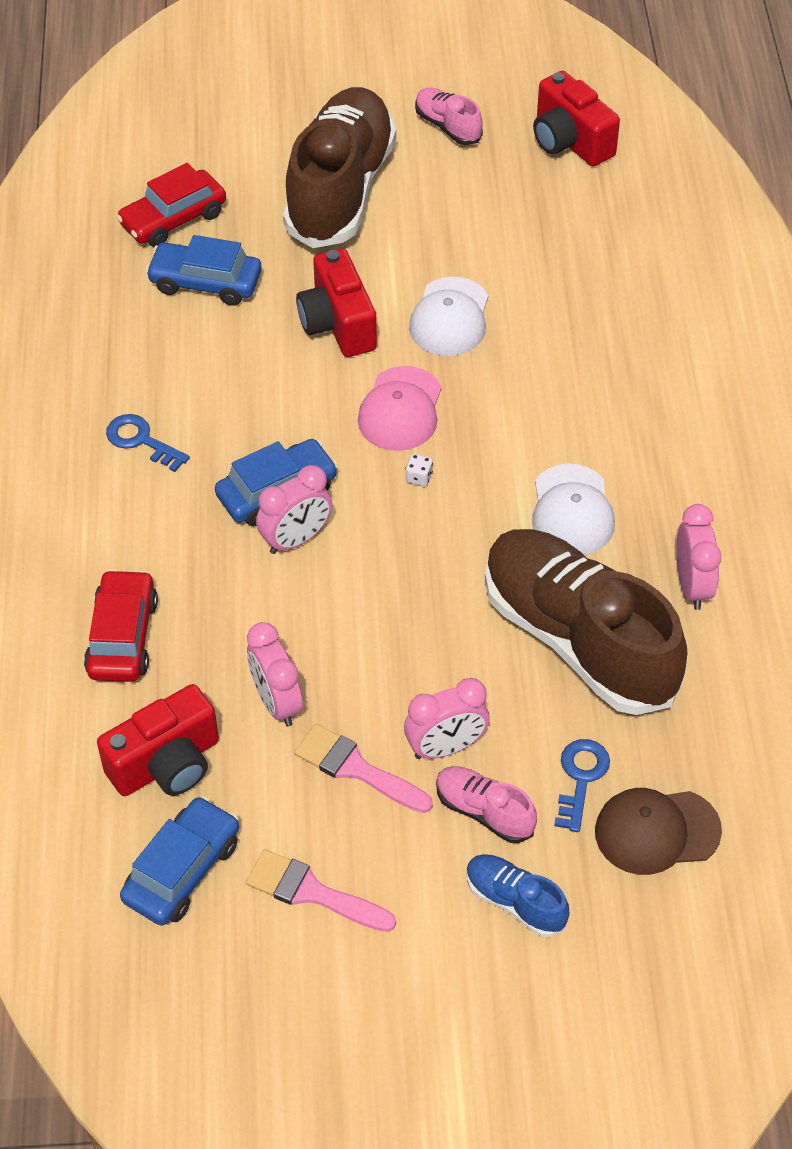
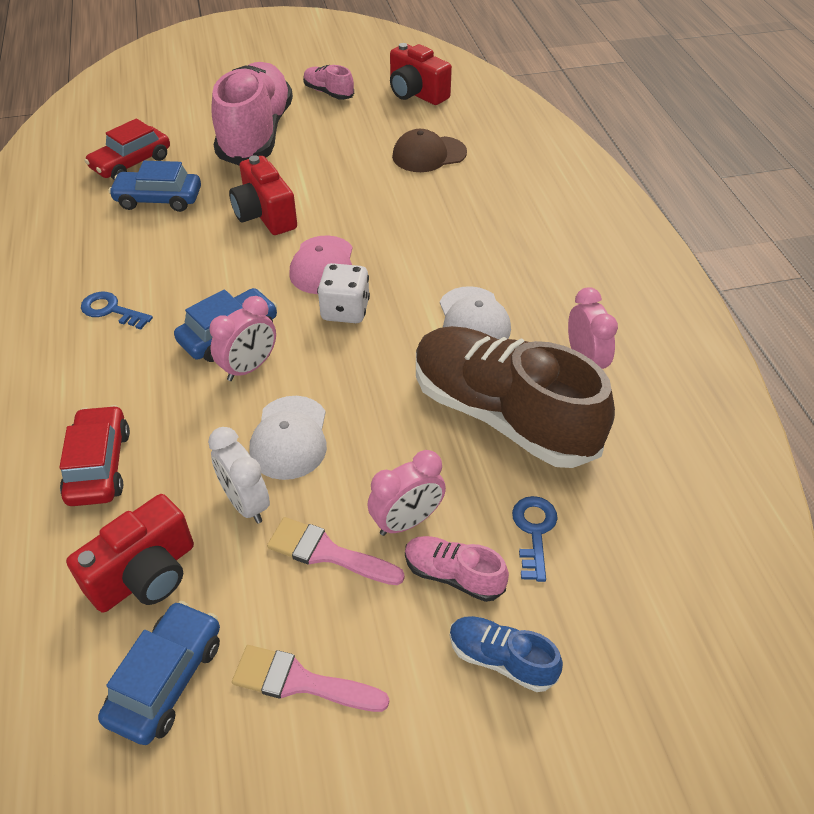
camera: 10 degrees left, 5 degrees down
pink clock [247,622,303,727] -> white clock [208,427,270,524]
brown shoe [283,87,396,248] -> pink shoe [211,62,293,165]
white dice [405,454,433,486] -> white dice [317,263,370,323], size x2.31
white cap [409,277,488,356] -> white cap moved to [249,396,327,480]
brown cap [595,788,722,875] -> brown cap moved to [392,129,467,172]

